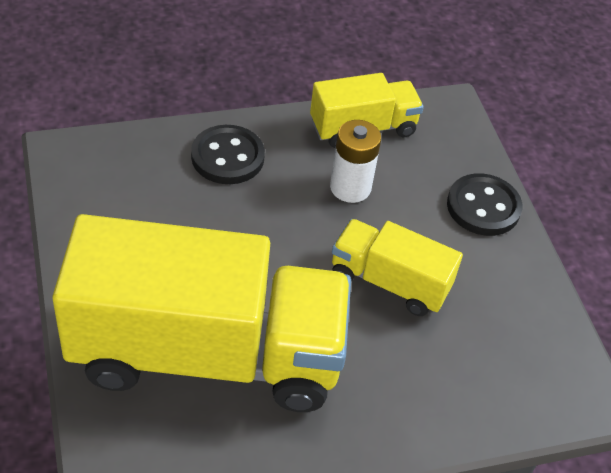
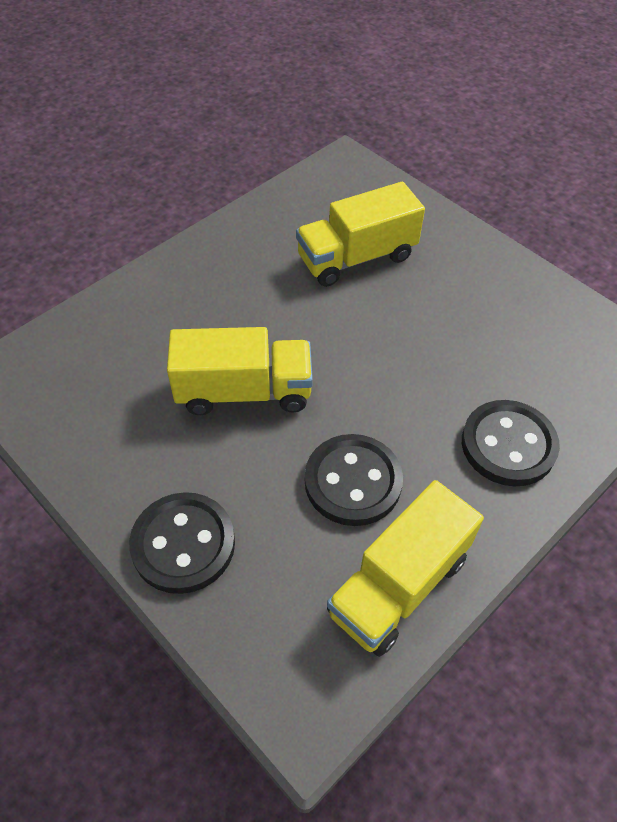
camera: 155 degrees right, 5 degrees up
yellow truck [52,214,351,412] -> yellow truck [296,182,425,287], size x0.48
white battery [330,120,381,203] -> black button [305,434,403,526]

